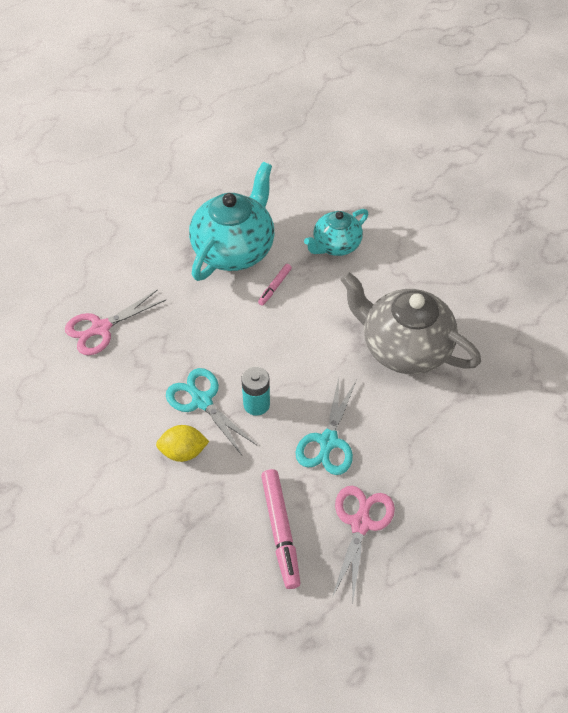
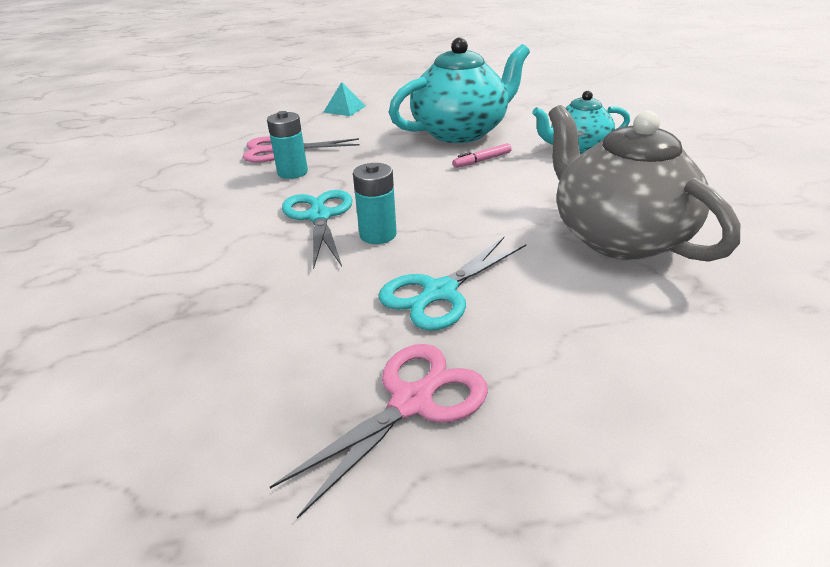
camera: 30 degrees right, 20 degrees down
yellow lemon [156,425,209,462] -> none
pink marker [261,469,300,589] -> none
none -> turquoise battery [267,111,308,179]
none -> turquoise pyramid [323,82,365,116]

